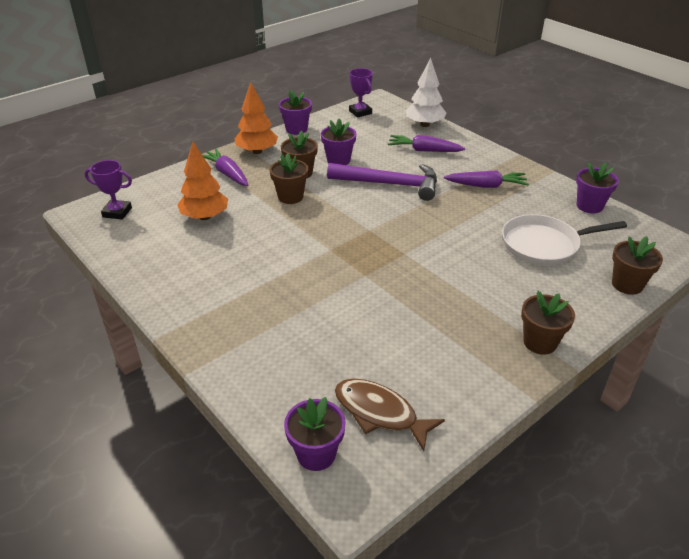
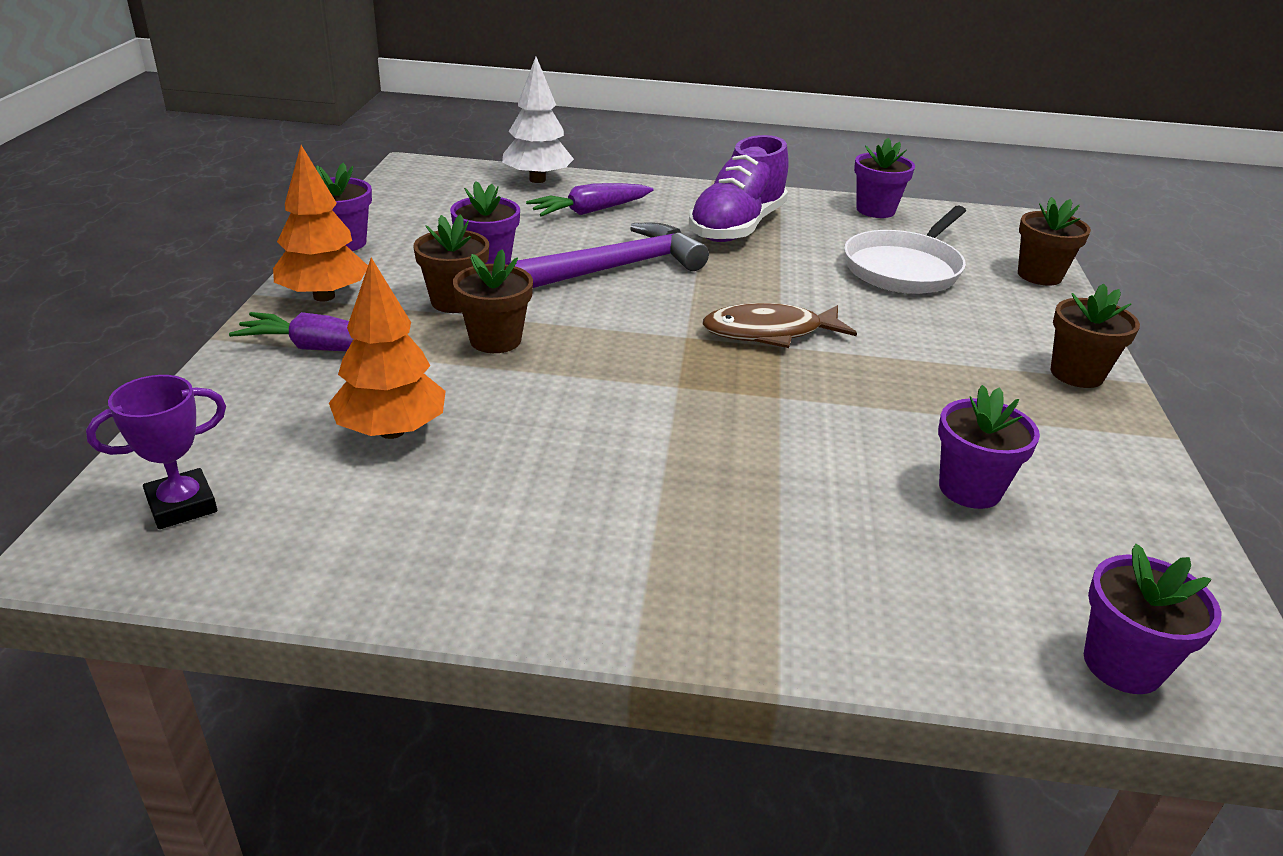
camera: 45 degrees left, 5 degrees down
brown fish [335,379,445,451] -> brown fish moved to [703,303,857,348]
purple trophy [349,68,373,118] -> none
purple carrot [444,170,529,188] -> purple shoe [689,135,789,242]
none -> purple flower pot [938,385,1040,509]

